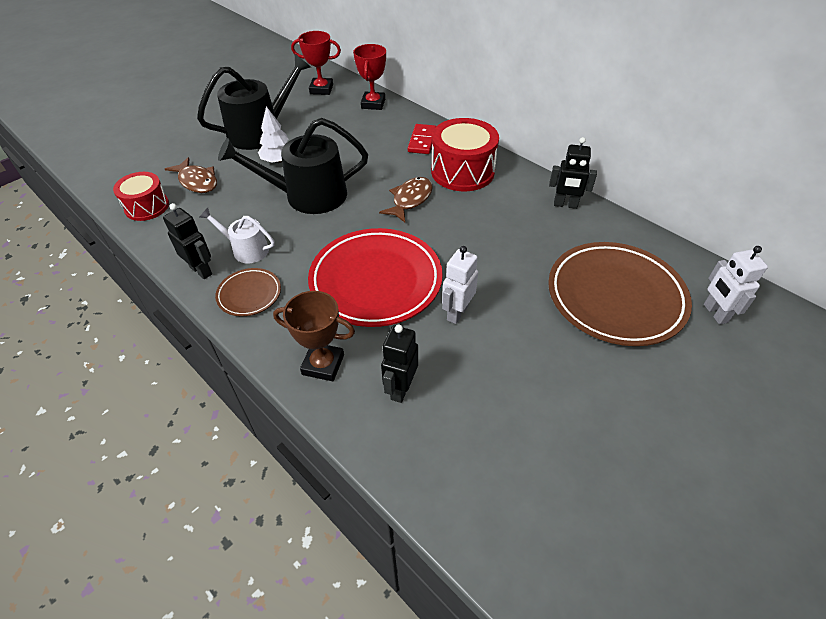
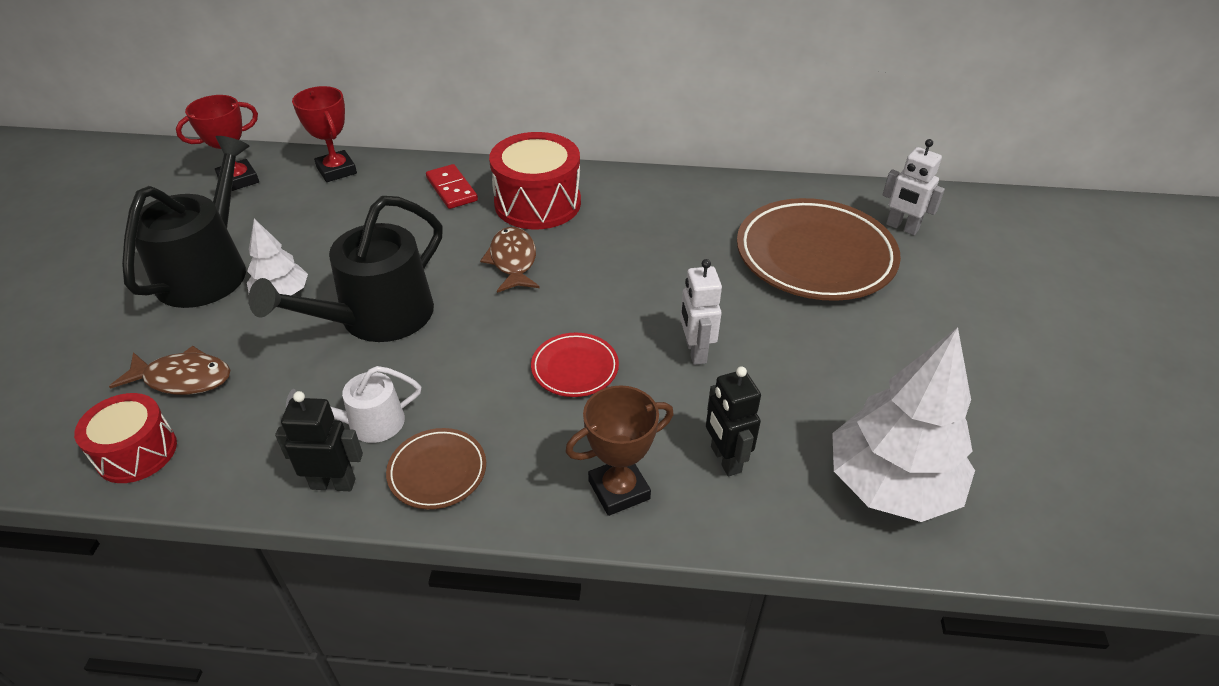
camera: 40 degrees left, 5 degrees down
red plate [308,228,443,327] -> red plate [531,333,619,397], size x0.47
black robot [549,137,597,209] -> none
none -> white tree [832,327,975,522]

